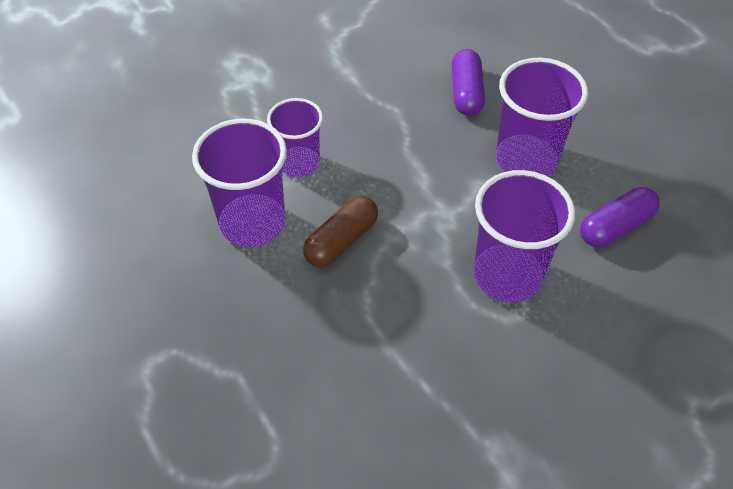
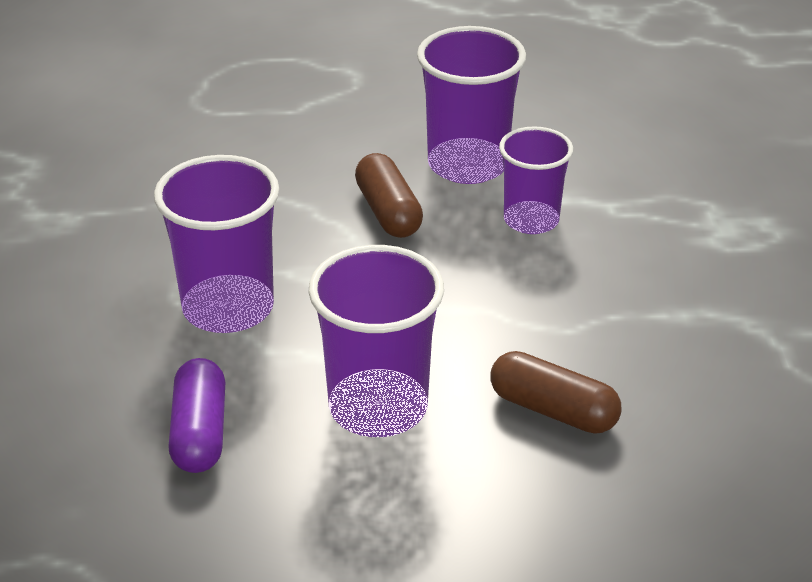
camera: 120 degrees right, 15 degrees down
purple capsule [452,49,485,116] -> brown capsule [490,351,622,434]

